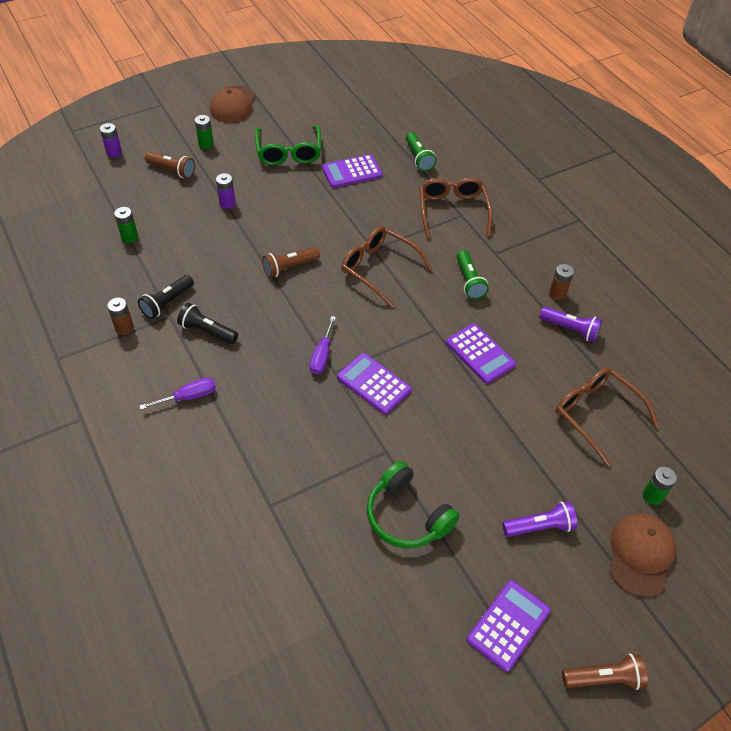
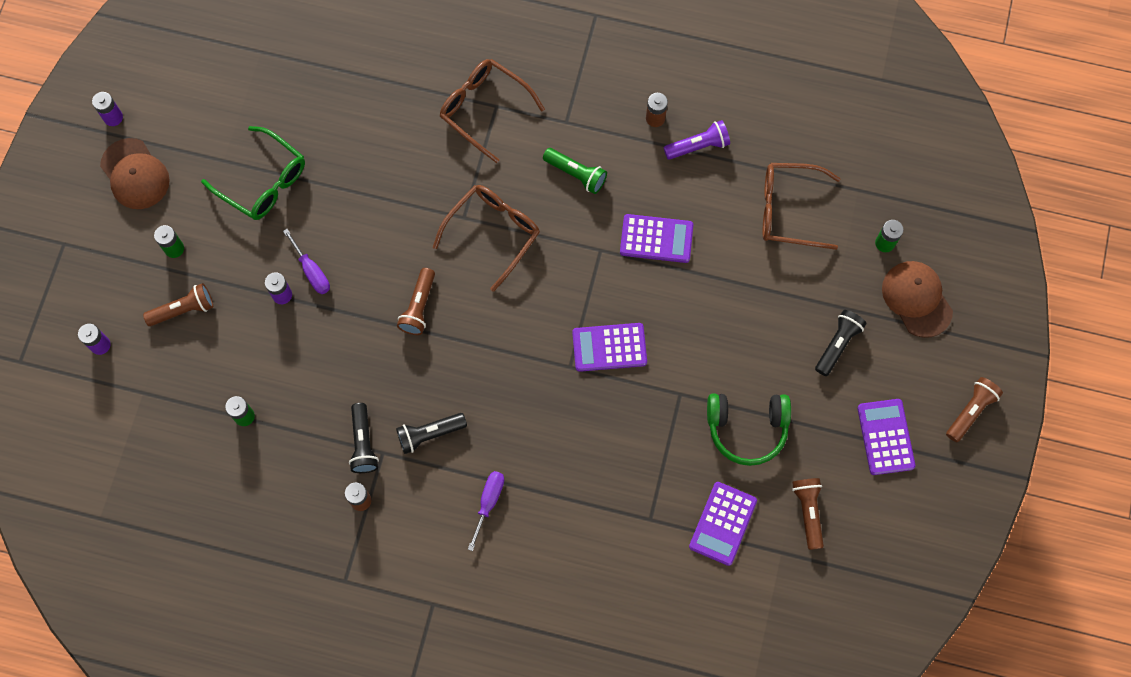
camera: 45 degrees left, 20 degrees up
purple screwdriver [310,316,336,375] -> purple screwdriver moved to [283,229,330,294]
purple calculator [322,154,382,188] -> purple calculator moved to [689,482,757,566]
brown glasses [341,226,432,307] -> brown glasses turned 135 degrees clockwise [433,185,540,292]
green flashlight [406,132,436,171] -> none
purple flashlight [503,501,577,537] -> black flashlight [815,310,867,376]
none -> purple battery [92,92,123,126]
none -> brown flashlight [792,478,824,550]

